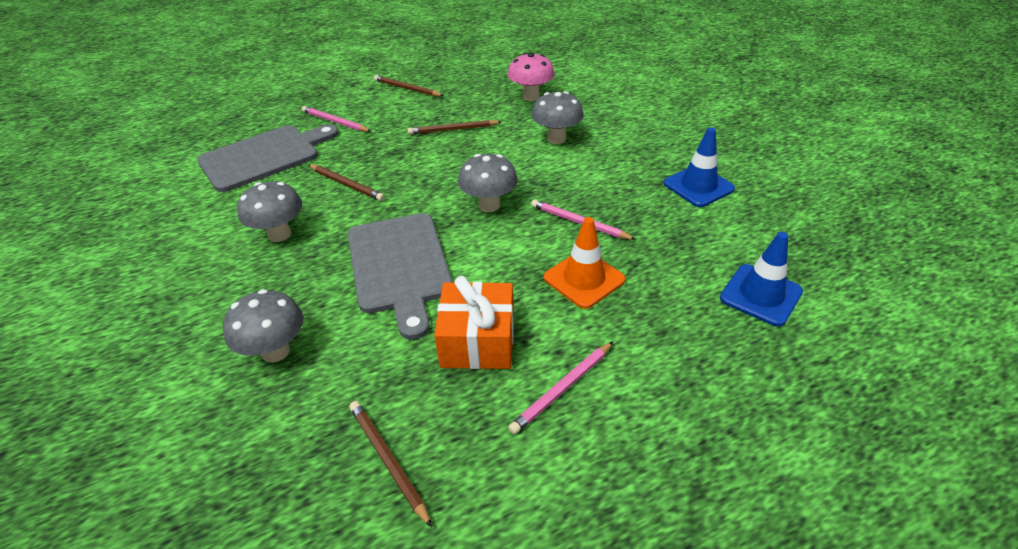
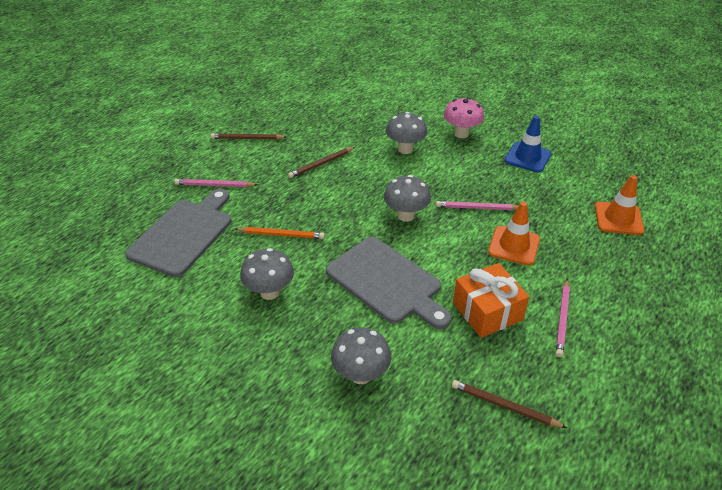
camera: 30 degrees left, 0 degrees up
brown pencil [309,165,385,201] -> orange pencil [235,227,325,239]
pink mushroom [508,53,555,101] -> pink mushroom moved to [444,98,484,138]
blue traffic cone [720,232,803,326] -> orange traffic cone [595,175,644,235]

